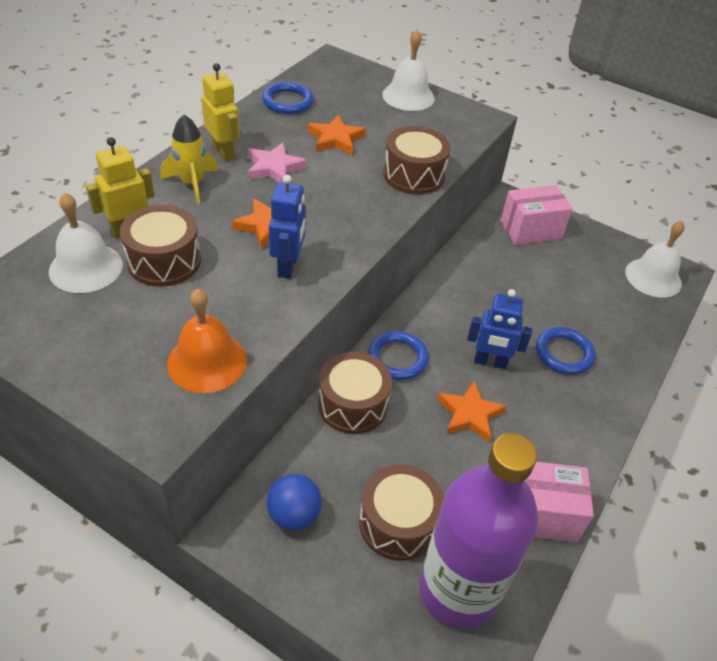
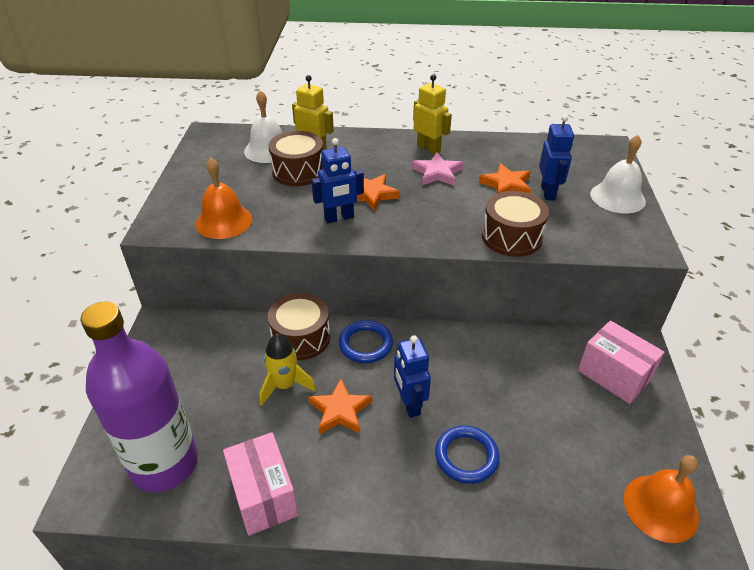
camera: 65 degrees right, 5 degrees down
yellow rocket [160,115,218,204] -> yellow rocket moved to [260,334,316,406]
yellow robot [201,63,240,161] -> yellow robot turned 75 degrees counterclockwise [413,74,452,154]
blue ring [262,82,314,114] -> none
blue ball [267,474,322,531] -> none
brown drum [359,465,444,561] -> none
white bell [625,221,685,298] -> orange bell [624,455,699,543]
none -> blue robot [539,115,574,200]

